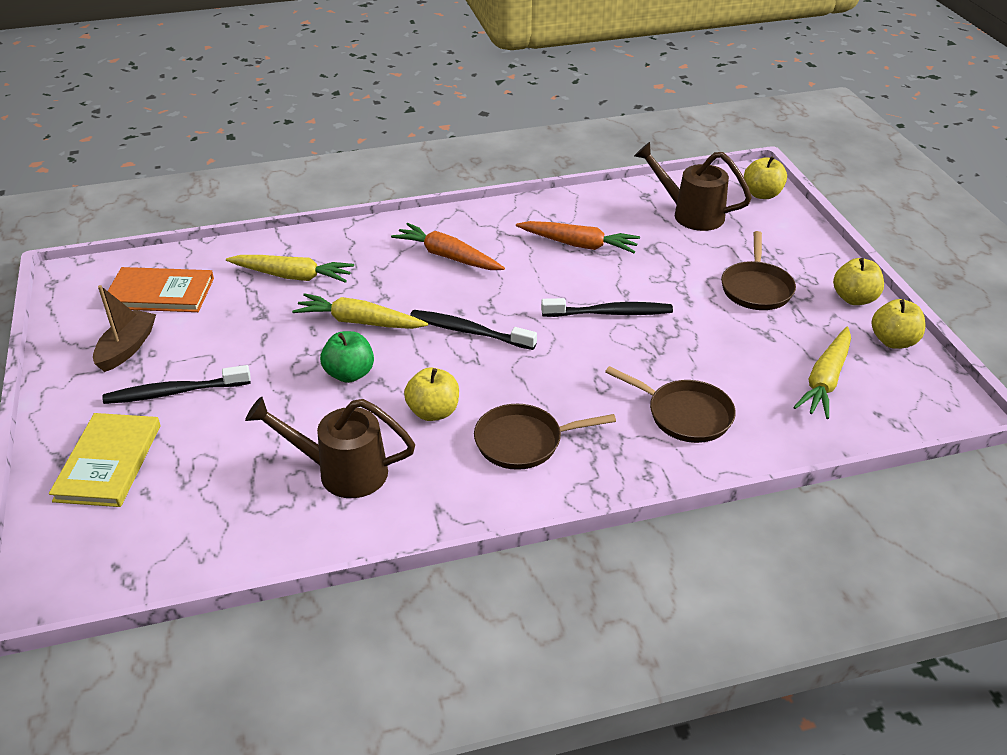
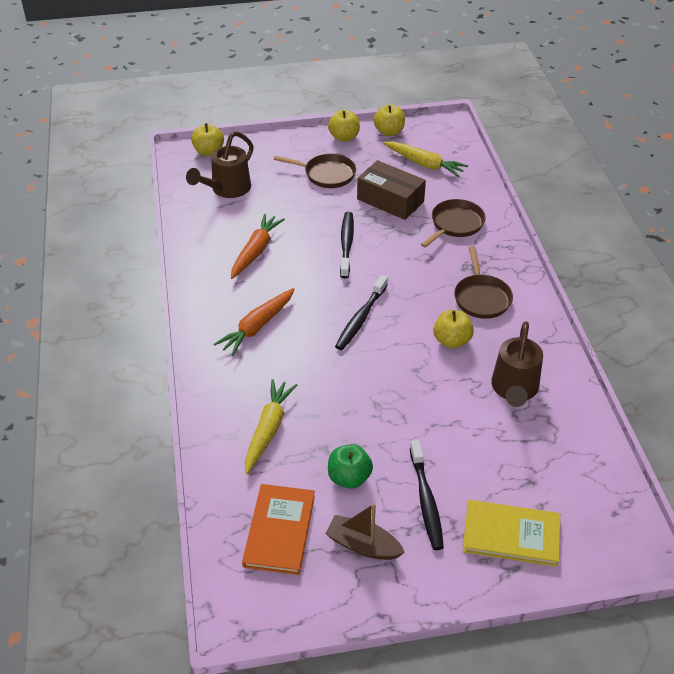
camera: 85 degrees left, 5 degrees up
yellow carrot [292,293,428,329] -> none
green apple [320,331,374,383] -> green apple moved to [328,444,373,489]
none -> brown box [357,160,426,220]

